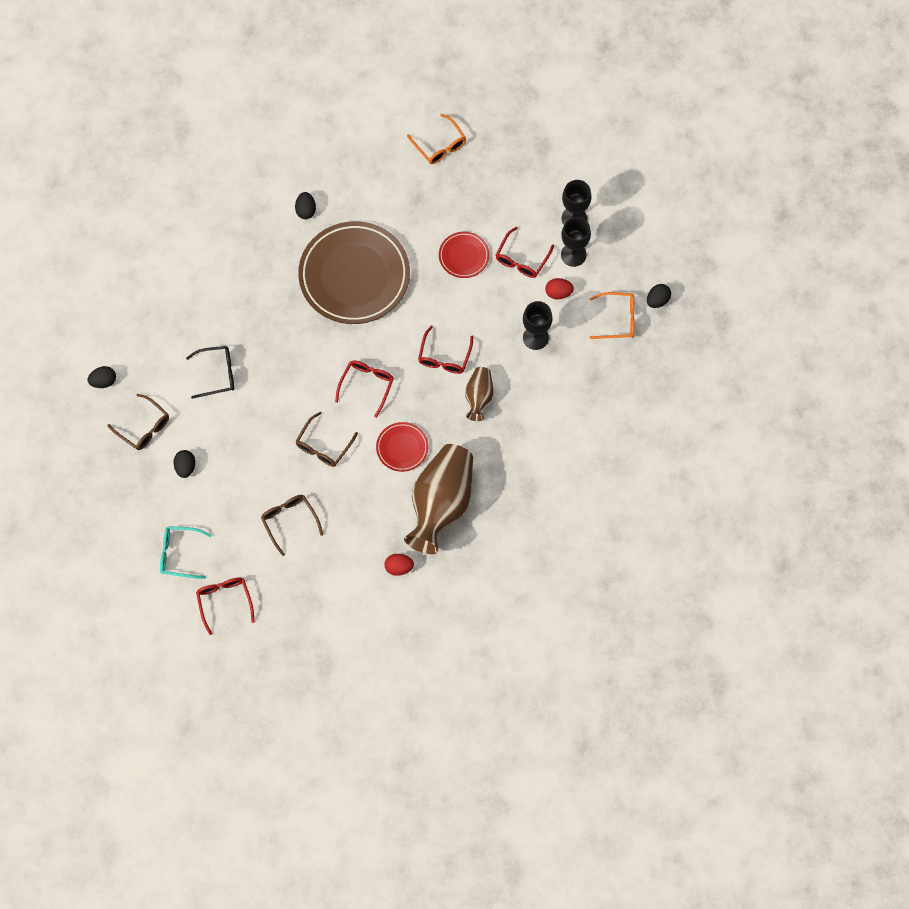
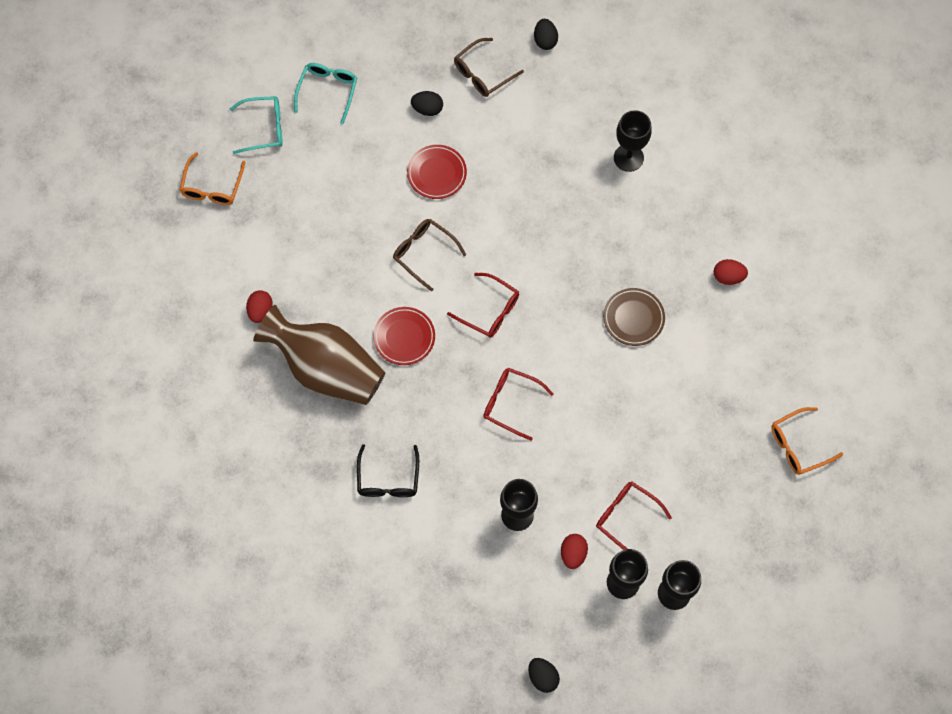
camera: 100 degrees right, 0 degrees up
black glasses [186,346,234,399] -> black glasses moved to [357,444,419,497]
red glasses [196,578,255,635] -> turquoise glasses [230,96,283,154]
brown glasses [261,495,323,556] -> none
black egg [295,192,316,219] -> red egg [714,259,748,285]
brown plate [298,221,410,324] -> brown plate [603,288,665,346], size x0.46
red plate [439,232,489,278] -> red plate moved to [407,145,467,199]
brown vase [465,367,493,421] -> none
orange glasses [590,292,635,339] -> orange glasses moved to [180,152,245,205]
none -> black goblet [614,110,652,172]

